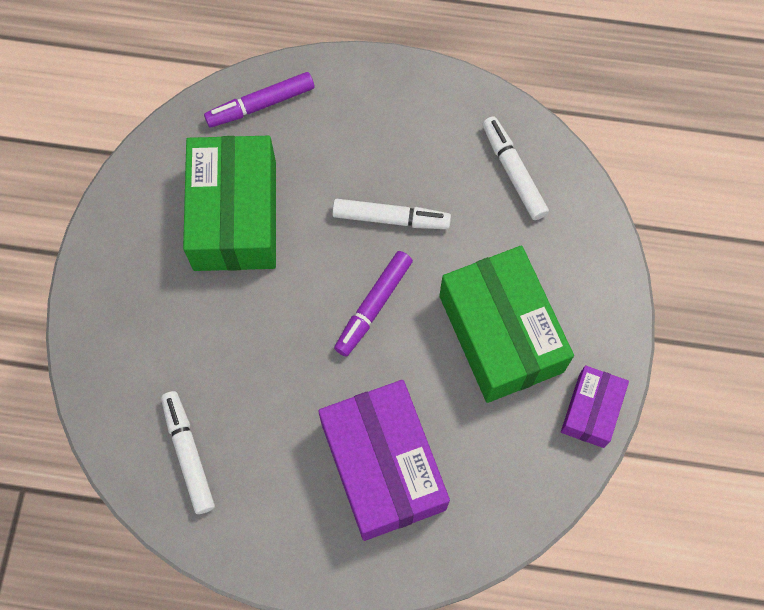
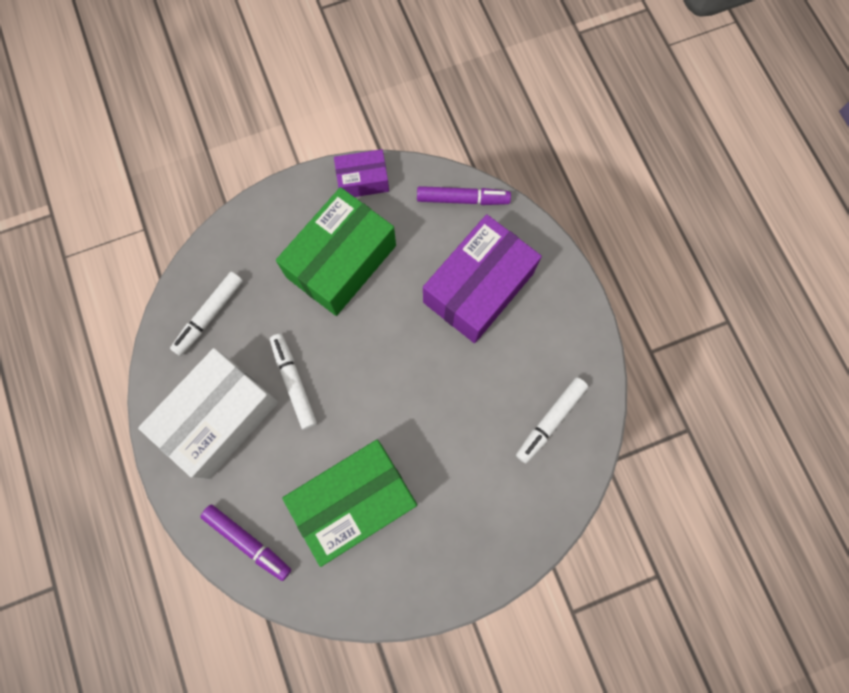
camera: 120 degrees left, 5 degrees up
purple marker [334,251,413,357] -> purple marker moved to [417,186,511,205]
none -> white box [138,348,278,479]

